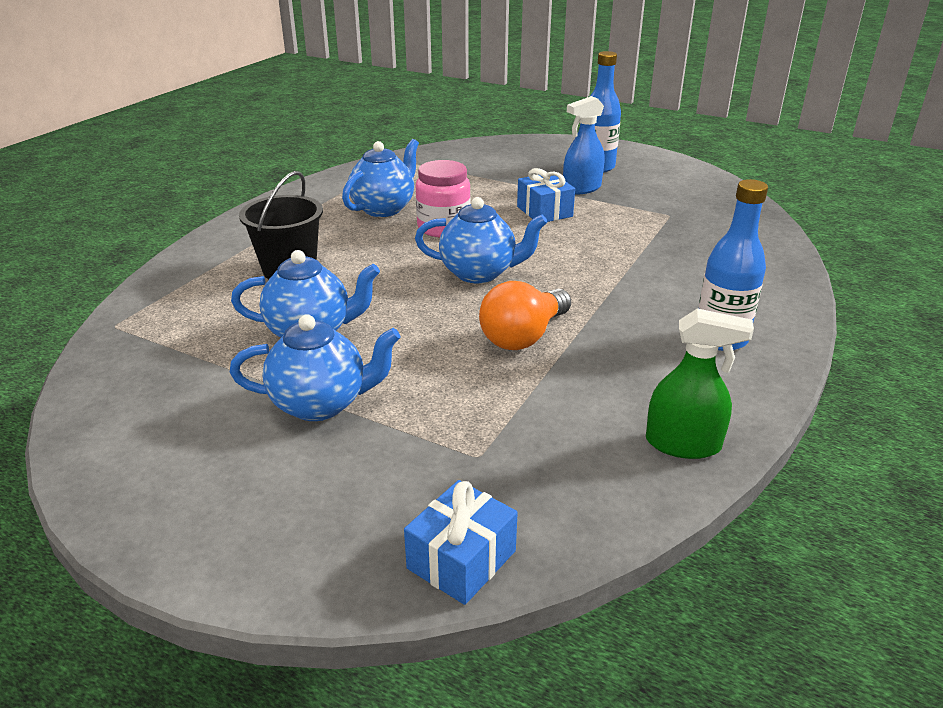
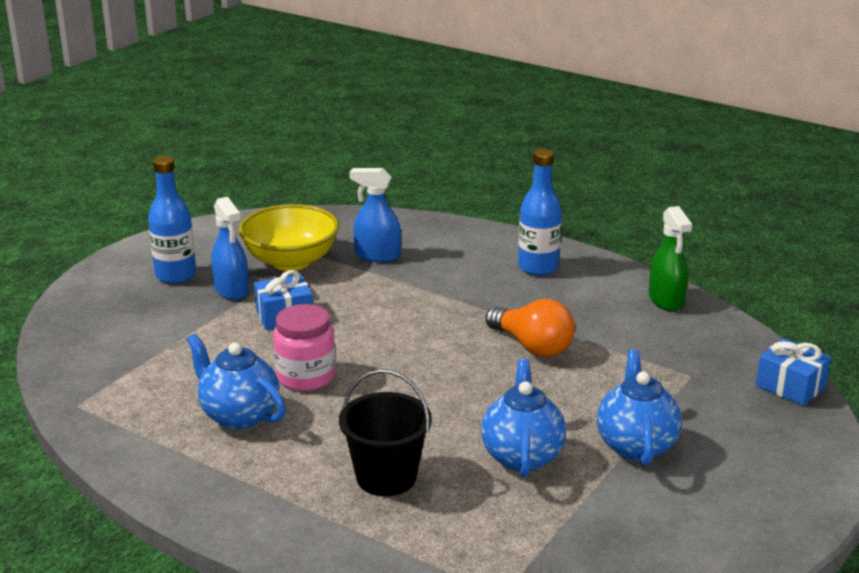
camera: 85 degrees left, 5 degrees down
blue teapot [415,197,547,283] -> none
green spray bottle [646,308,754,459] -> green spray bottle turned 150 degrees clockwise [649,206,692,311]
none -> yellow bowl [239,204,339,271]
none -> blue spray bottle [349,168,401,262]

